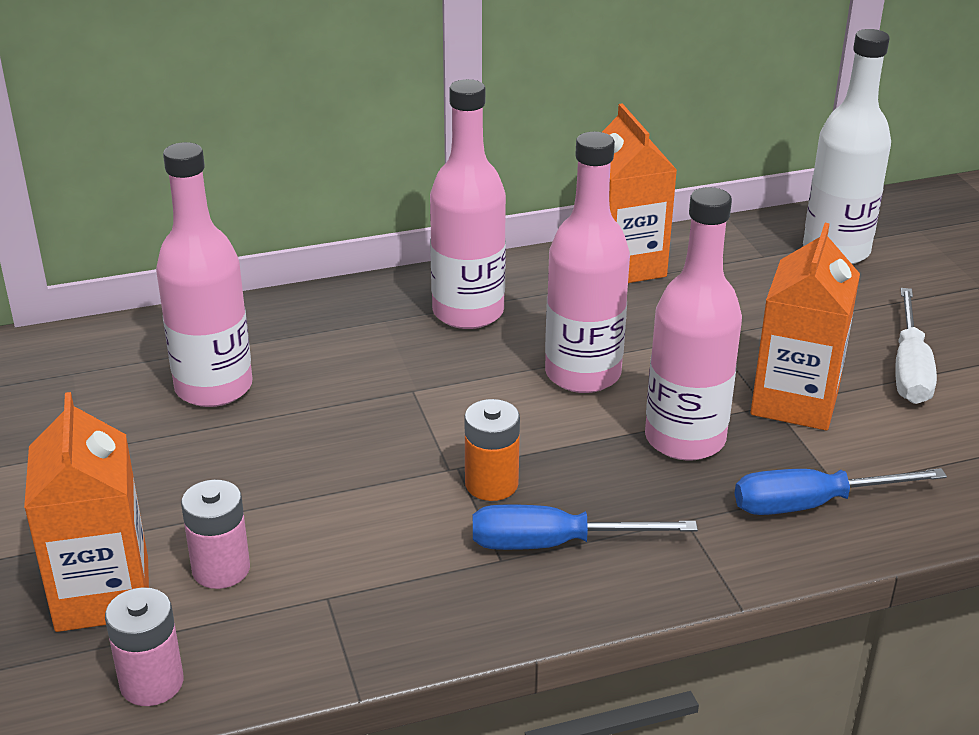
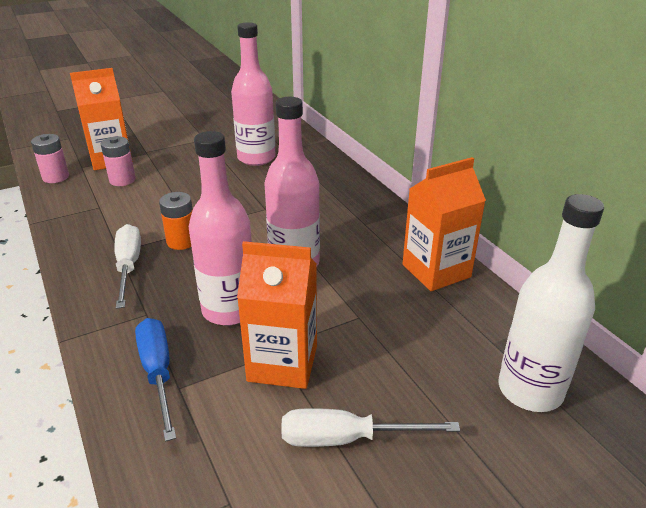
camera: 80 degrees right, 0 degrees up
pink bottle [430,79,506,329] -> none
blue screwdriver [473,505,698,550] -> white screwdriver [114,224,141,309]

